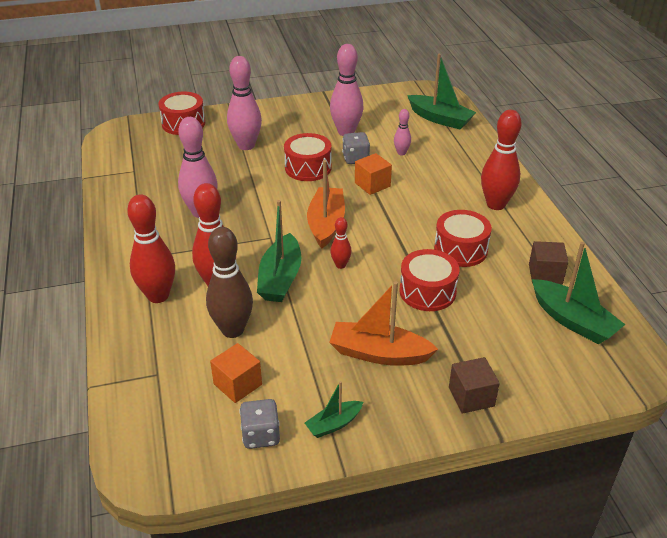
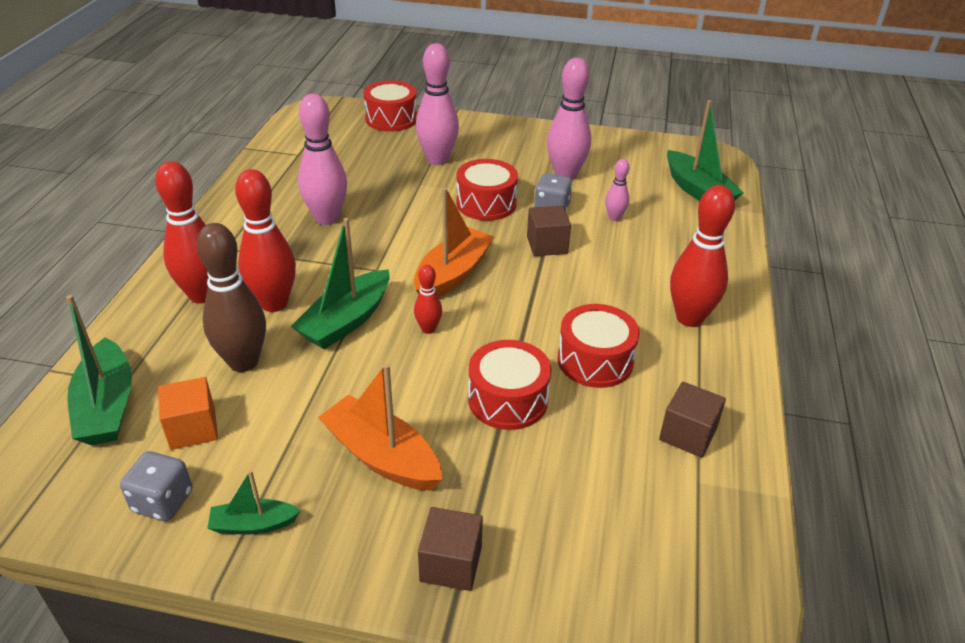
camera: 25 degrees right, 0 degrees up
orange cube [355,153,392,195] -> brown cube [527,205,571,256]
green boat [532,242,625,344] -> green boat moved to [66,295,132,445]

